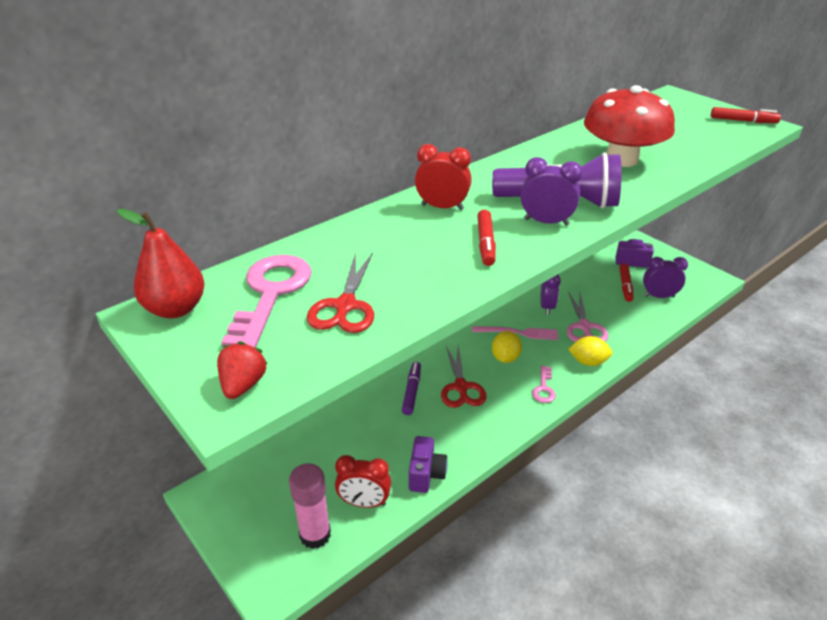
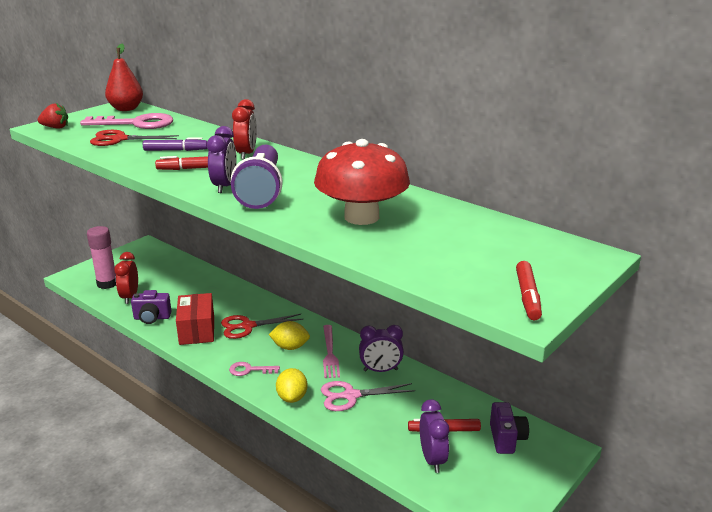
camera: 80 degrees right, 10 degrees down
purple marker [402,362,421,415] -> purple marker moved to [143,137,207,151]
none -> red box [176,293,214,345]

